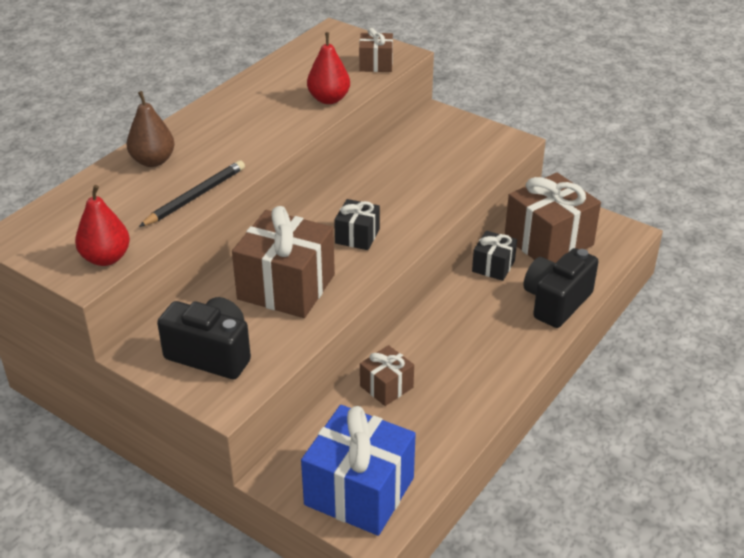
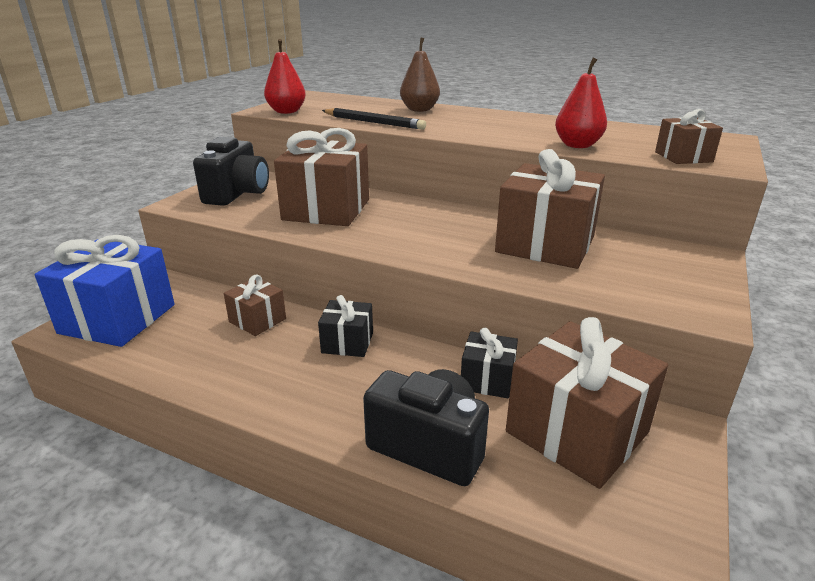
camera: 80 degrees right, 10 degrees down
black gift [334,199,380,250] -> black gift moved to [318,295,373,357]
none -> brown gift [495,149,605,269]

